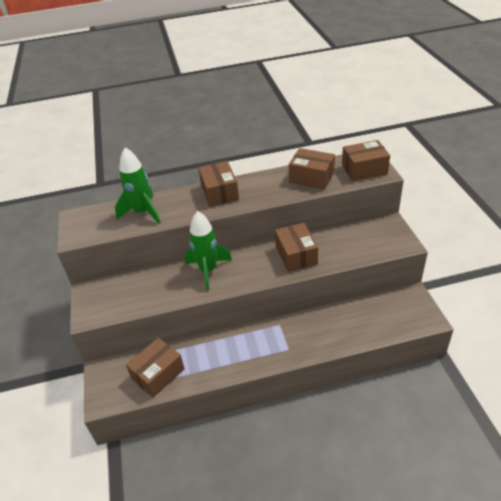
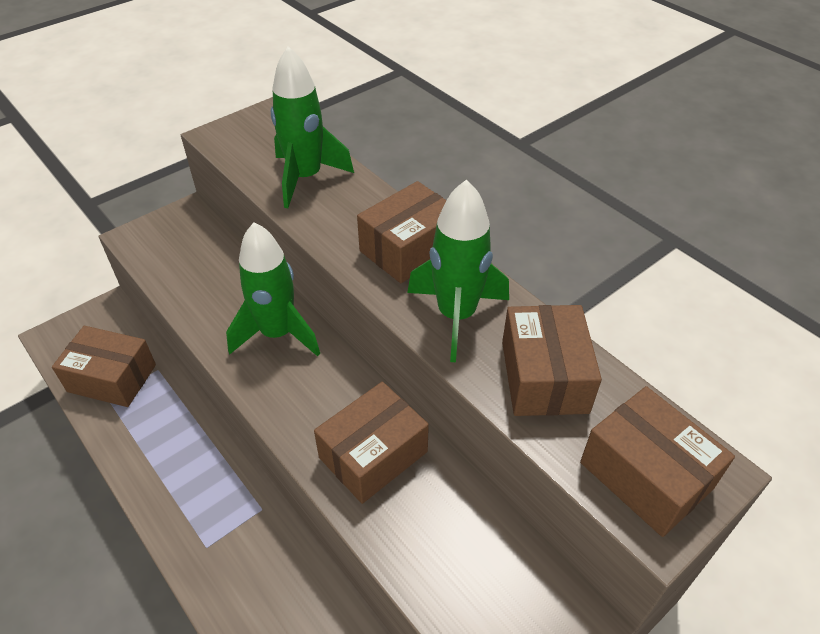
camera: 60 degrees right, 5 degrees up
none -> green rocket [407,179,509,362]

